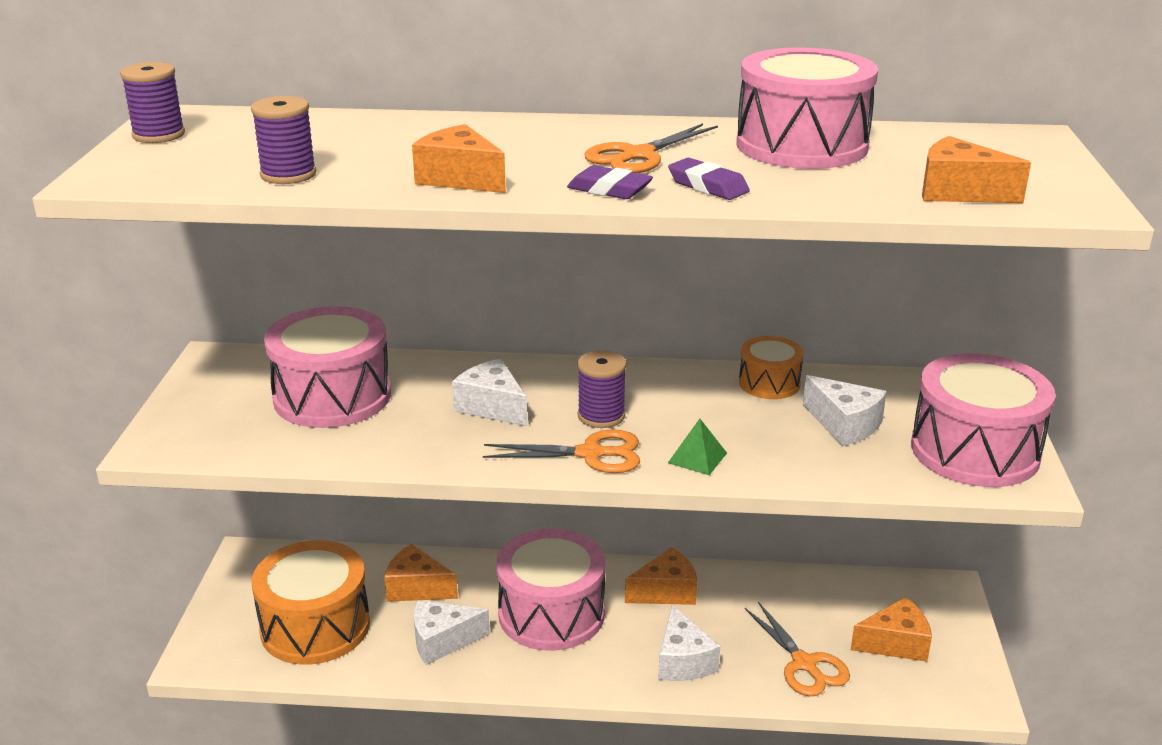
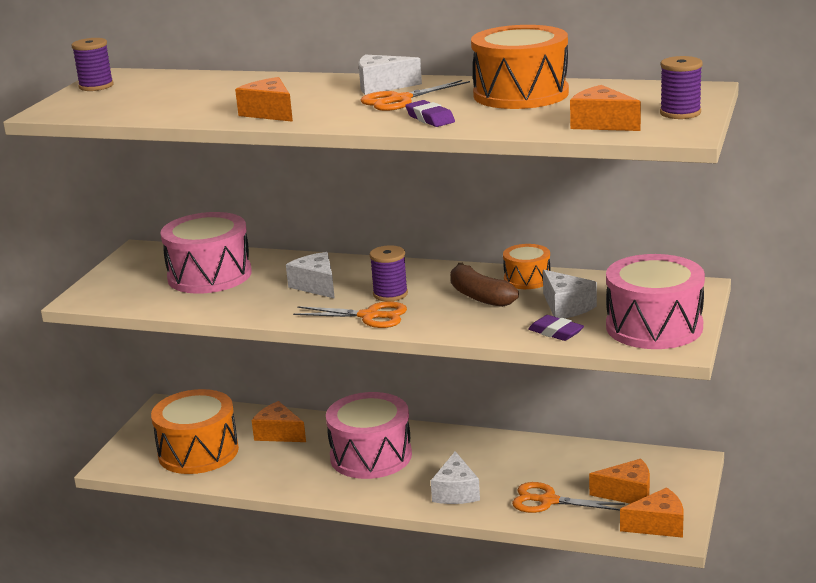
camera: 15 degrees right, 5 degrees down
purple spool [251,96,316,184] -> purple spool moved to [660,56,703,119]
white cheese [414,600,490,665] -> white cheese moved to [359,55,422,95]
purple eraser [567,165,653,199] -> purple eraser moved to [528,315,584,341]
orange cheese [625,547,697,605] -> orange cheese moved to [620,487,683,538]
green pyramid [668,419,727,475] -> none
pink drum [736,47,878,169] -> orange drum [471,25,569,109]
orange scissors [745,602,850,696] -> orange scissors turned 120 degrees clockwise [512,482,625,513]
none -> brown banana [450,263,519,307]

